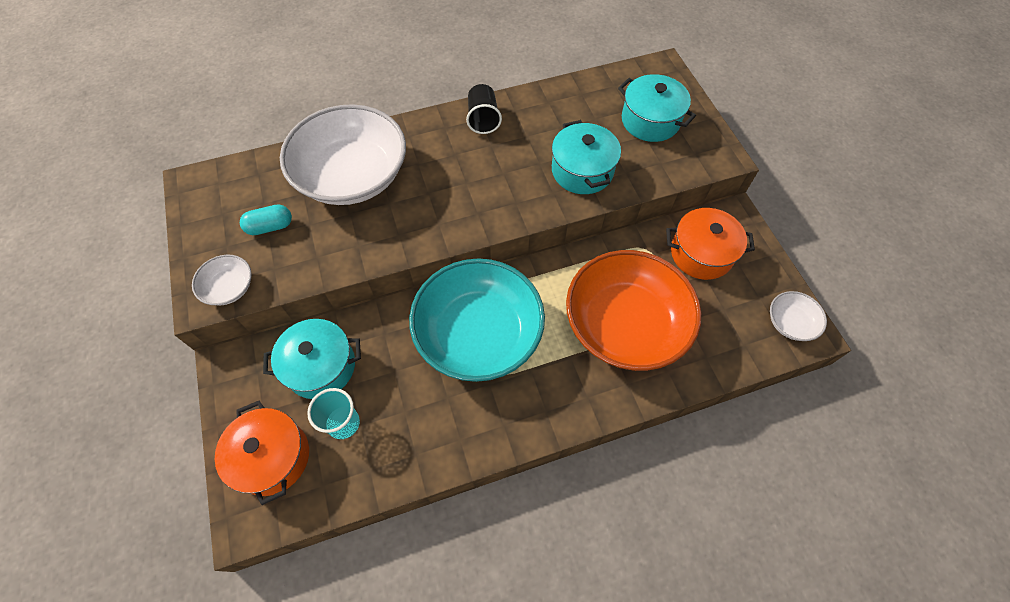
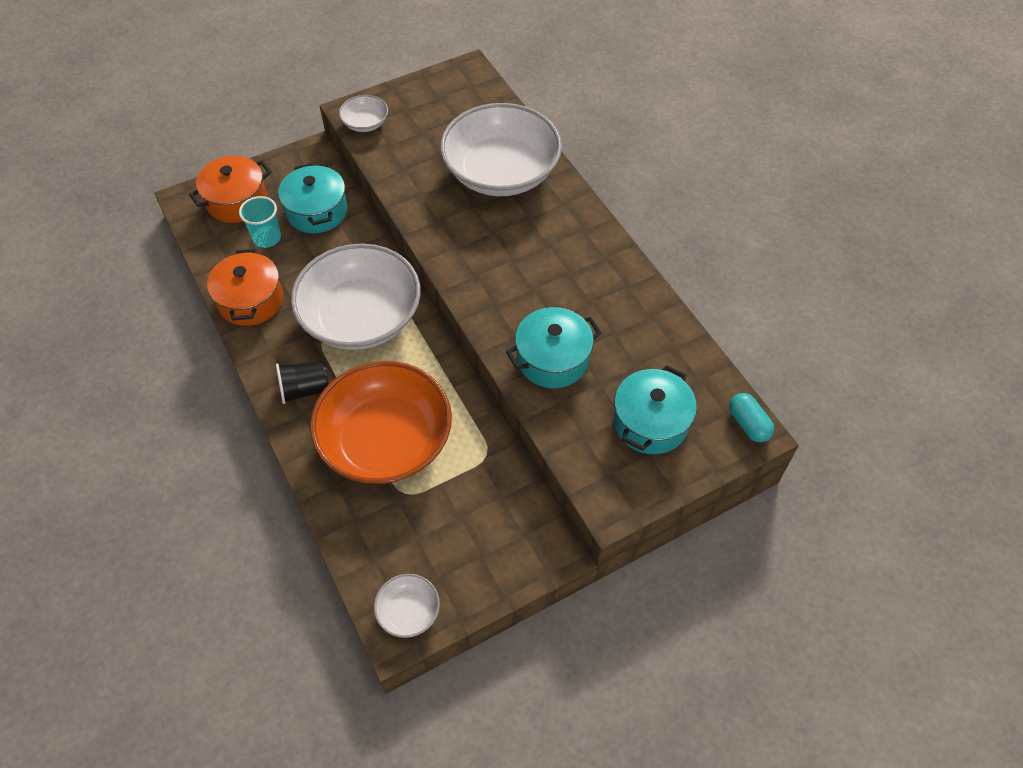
camera: 80 degrees right, 5 degrees down
turquoise capsule [240,204,292,235] -> turquoise capsule moved to [729,393,774,442]
turquoise bowl [409,258,545,382] -> white bowl [291,244,421,350]
black cup [466,84,502,134] -> black cup moved to [276,361,329,404]
orange pot [666,208,755,280] -> orange pot moved to [207,249,283,326]

